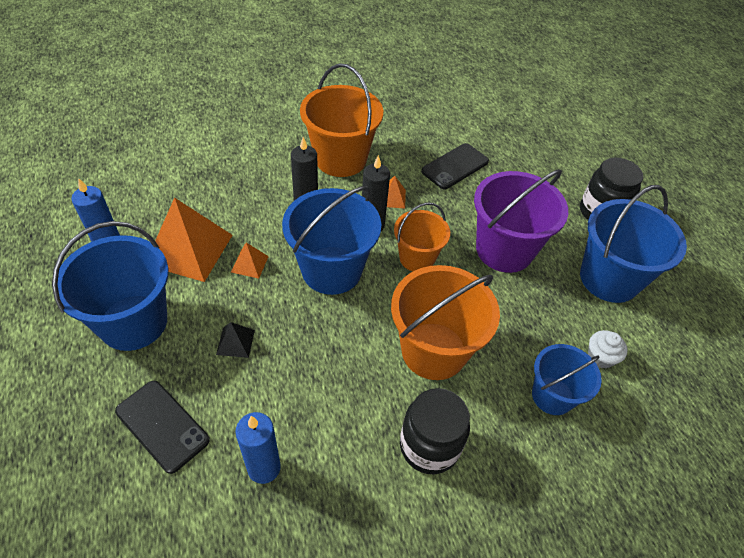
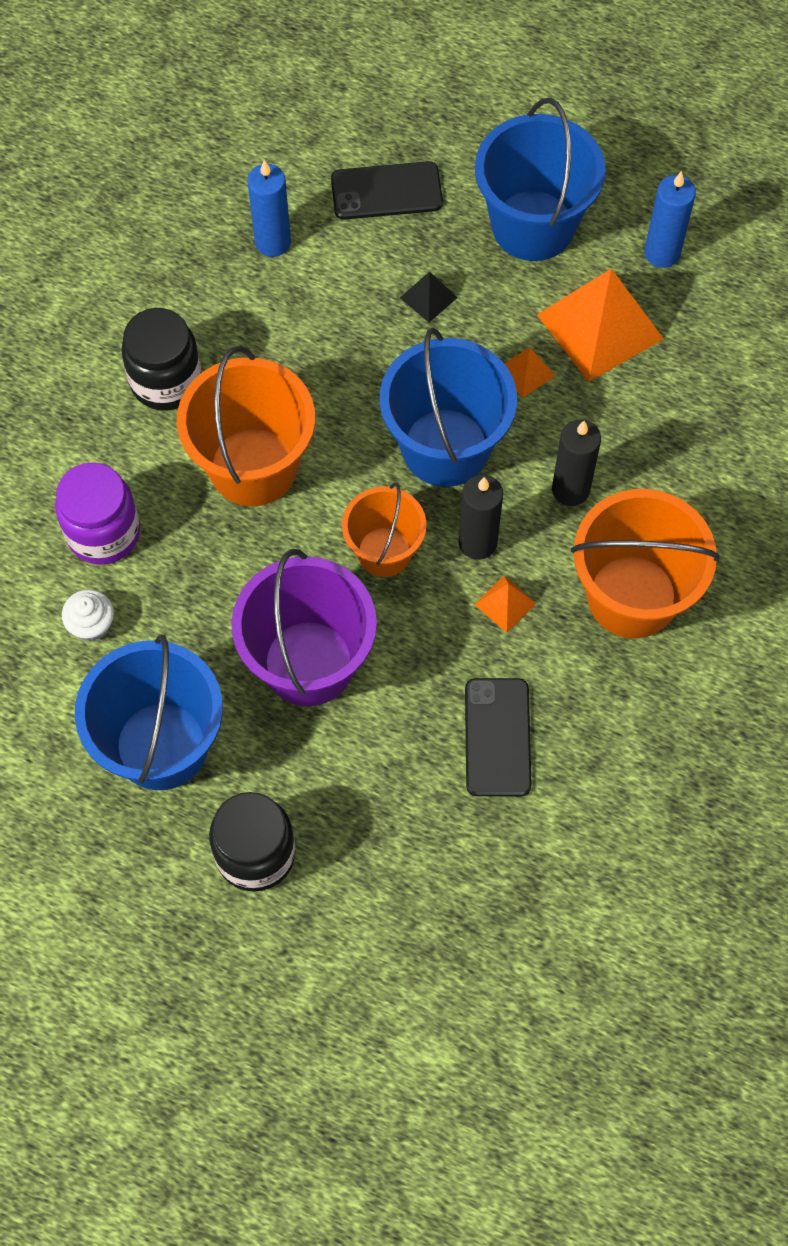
camera: 135 degrees right, 15 degrees up
blue bucket [532,344,602,415] -> purple jar [55,463,140,565]

